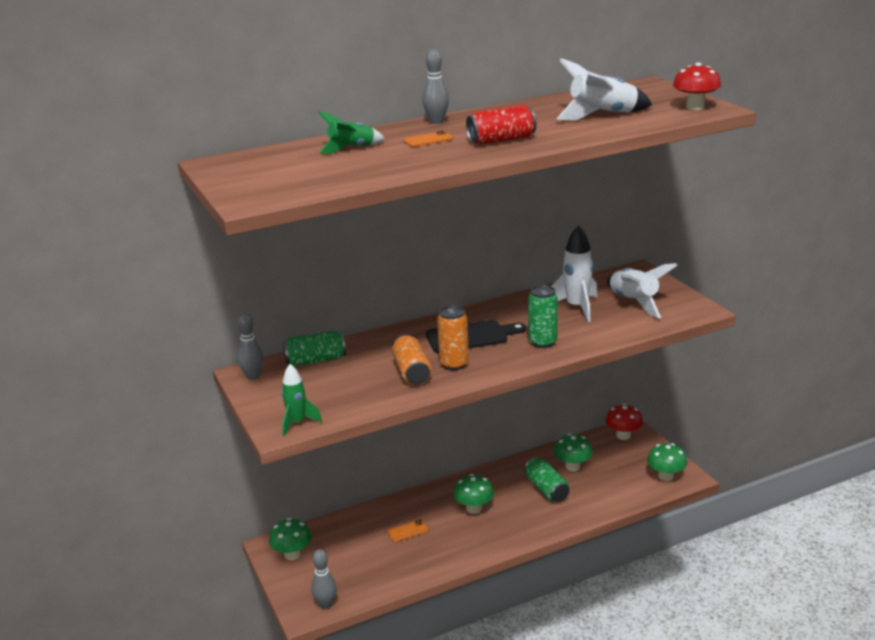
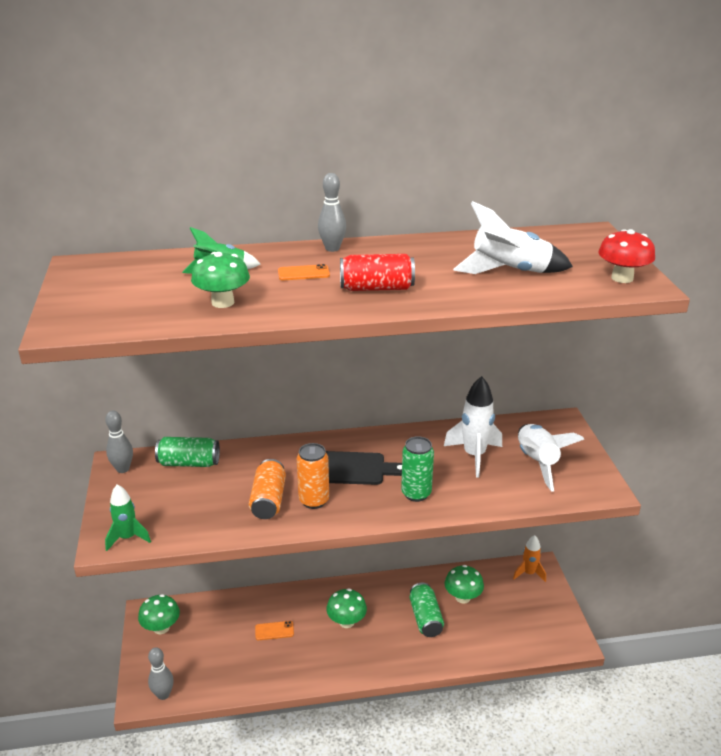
camera: 15 degrees right, 5 degrees up
red mushroom [606,404,643,440] -> orange rocket [513,535,546,582]
green mushroom [647,443,687,481] -> green mushroom moved to [191,252,250,308]

